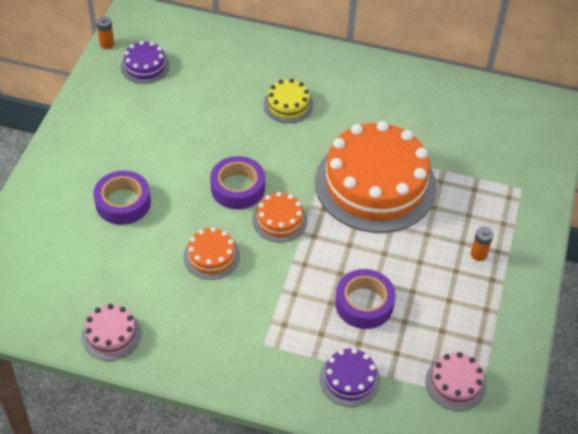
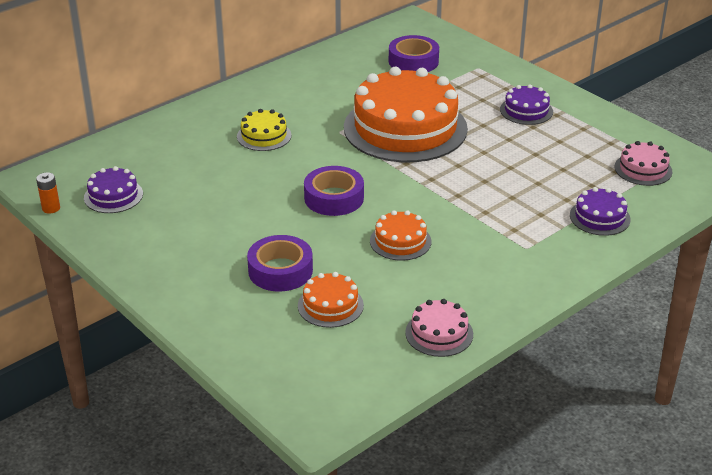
camera: 55 degrees left, 15 degrees down
orange cake [252,192,307,242] -> orange cake moved to [298,272,364,328]
purple tape [335,269,396,329] -> purple tape moved to [389,35,439,72]
orange battery [471,227,493,261] -> purple cake [500,84,553,125]

